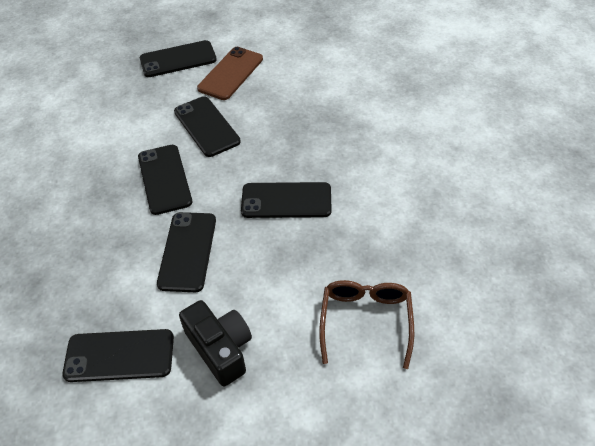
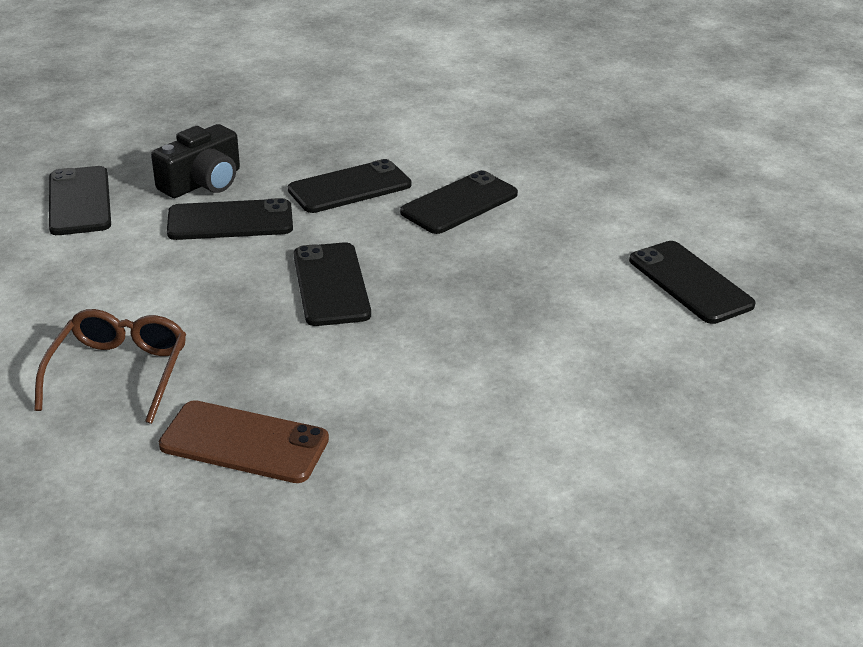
camera: 75 degrees right, 15 degrees down
black phone [140,40,217,77] -> black phone moved to [629,241,756,324]
black camera [179,300,252,387] -> black camera moved to [151,124,240,198]
brown phone [197,47,263,100] -> brown phone moved to [159,400,329,483]
brown glasses [319,280,414,369] -> brown glasses turned 75 degrees counterclockwise [34,309,186,424]

